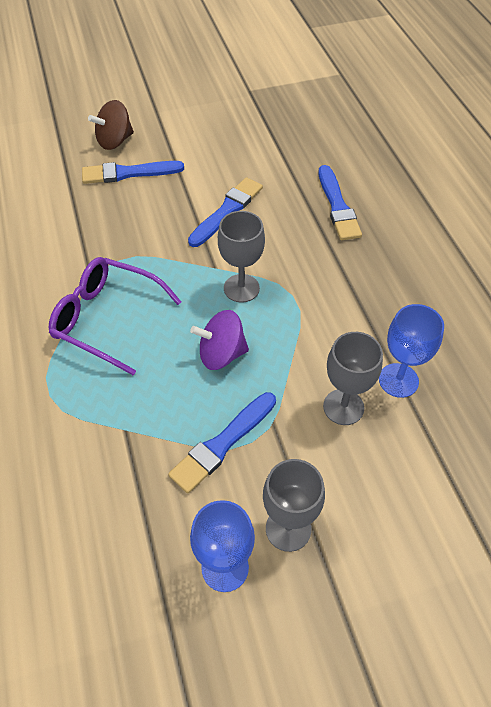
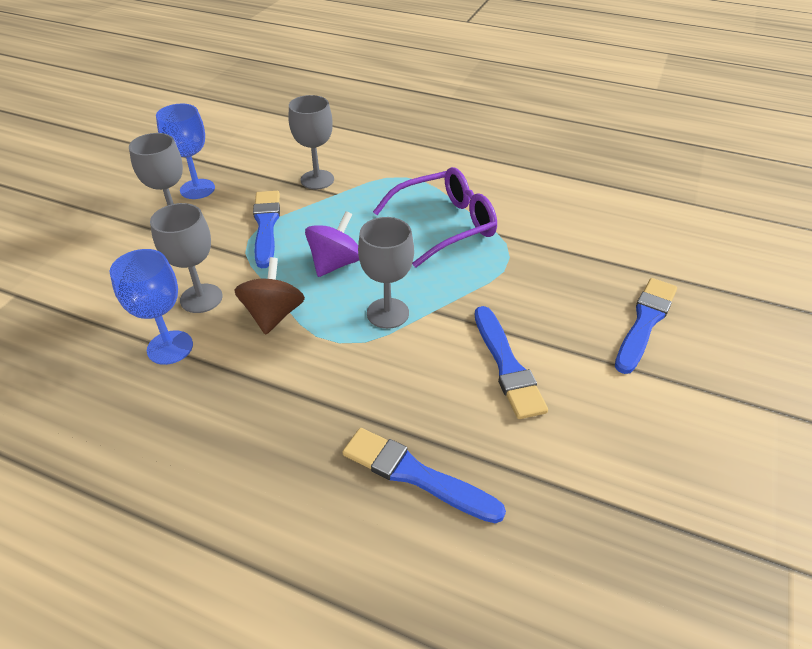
camera: 130 degrees right, 10 degrees down
brown spinning top [88,100,134,150] -> brown spinning top moved to [234,257,305,335]
none -> grey goblet [289,95,334,190]

